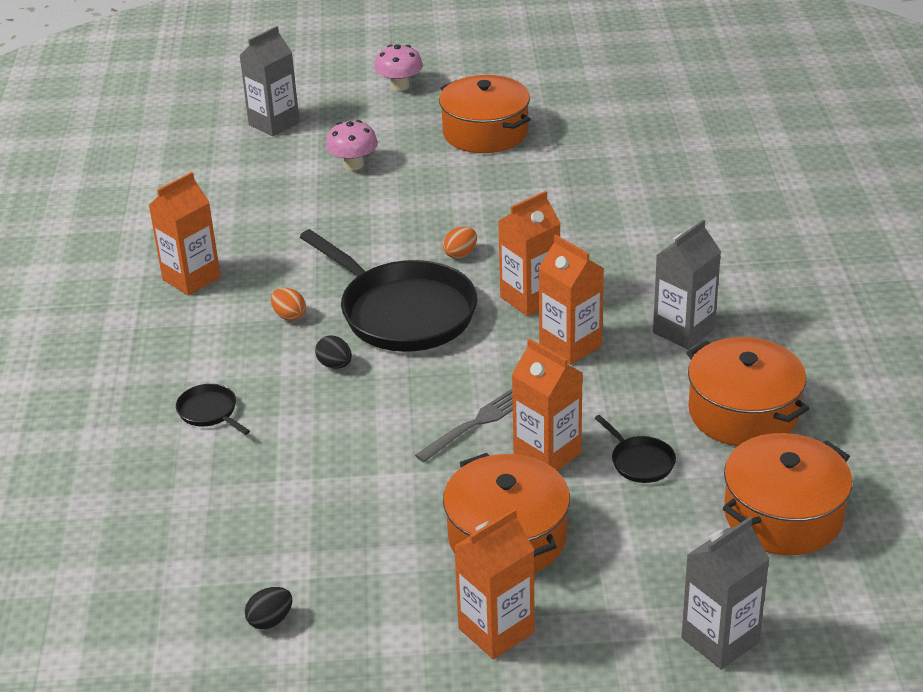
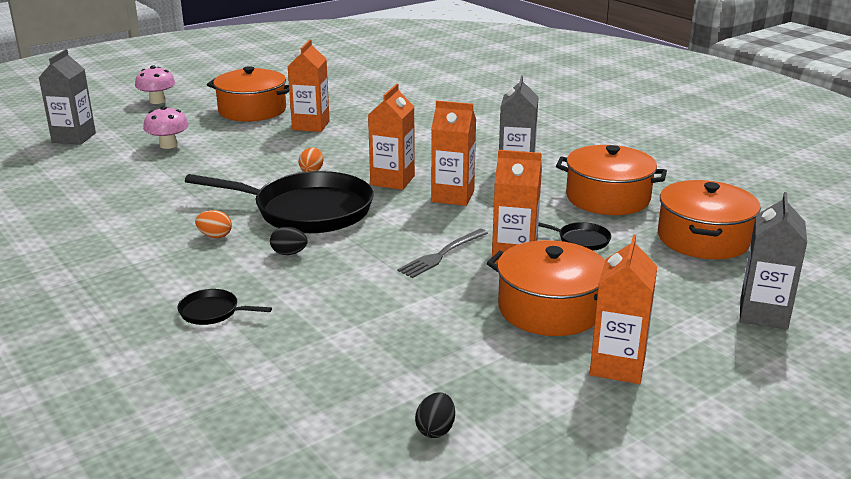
camera: 35 degrees left, 10 degrees down
orange carton [149,172,221,295] -> orange carton moved to [288,39,330,132]
grey fork [415,389,513,462] -> grey fork turned 150 degrees counterclockwise [397,229,488,278]

